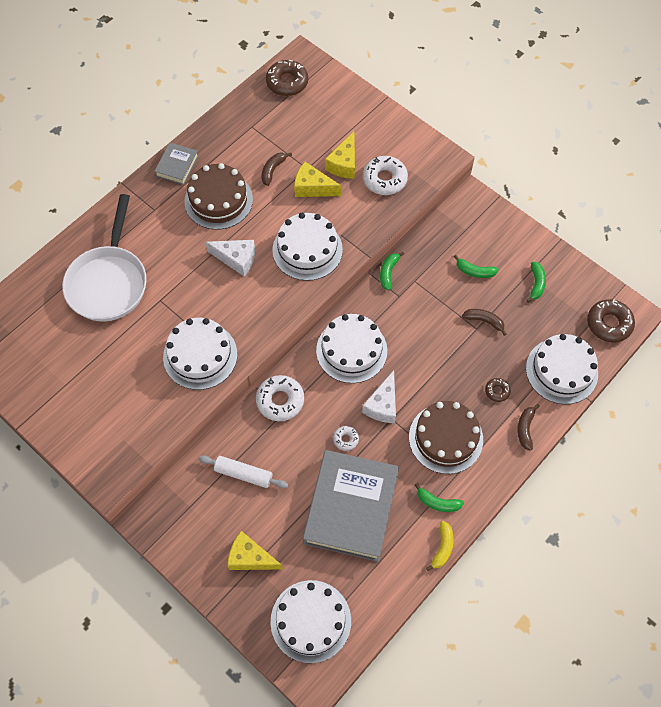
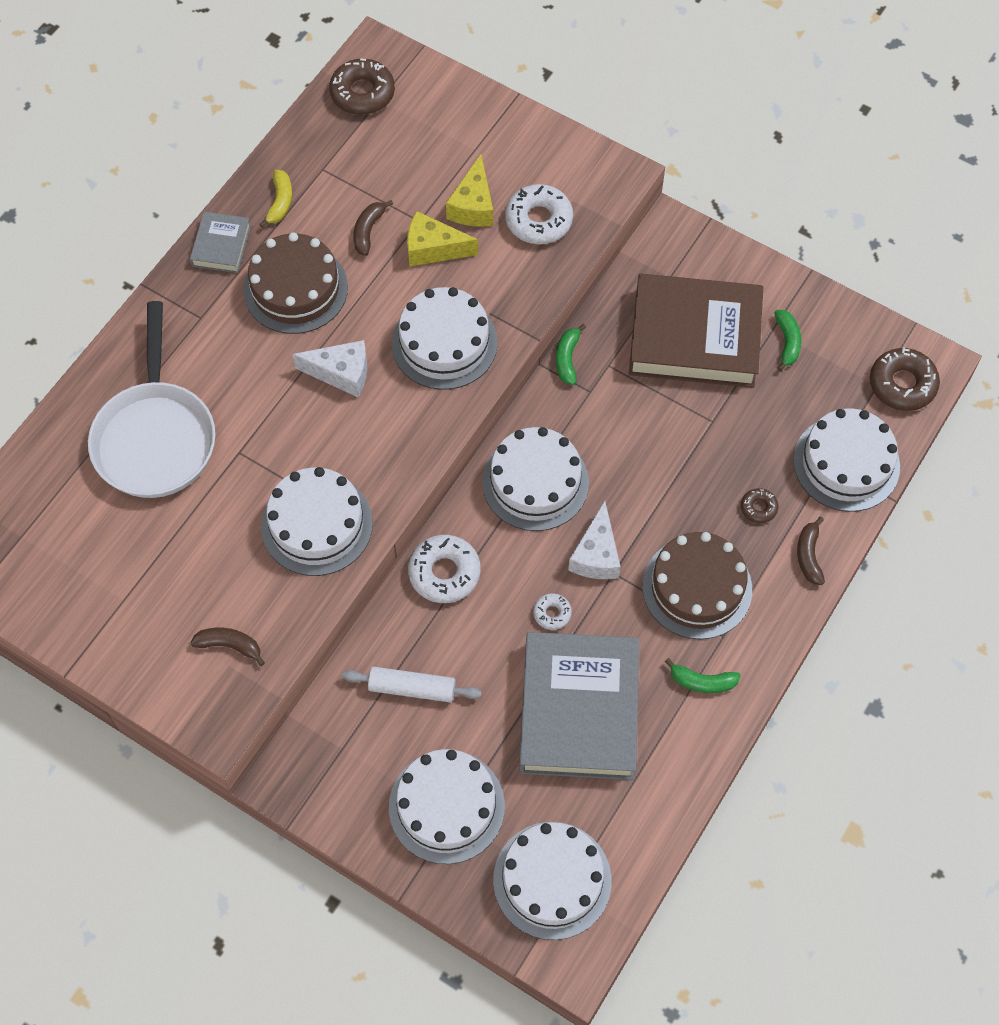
camera: 10 degrees left, 0 degrees up
yellow cheese [227,531,283,570] -> white cake [389,749,505,864]
yellow banana [426,521,454,571] -> yellow banana moved to [259,170,292,227]
green banana [454,255,499,278] -> brown book [629,274,763,388]
brown banana [462,309,507,336] -> brown banana moved to [190,628,265,666]

